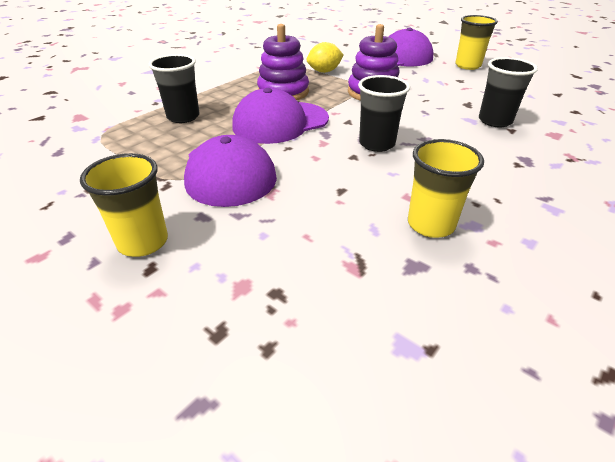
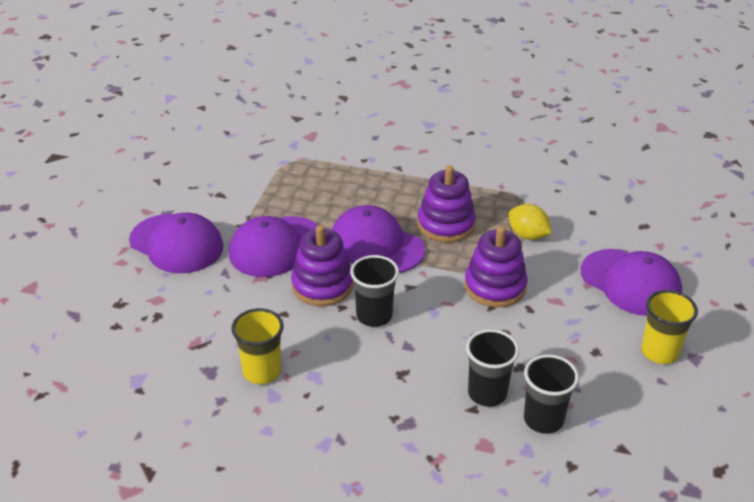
camera: 65 degrees right, 0 degrees up
yellow cup [80,153,168,257] -> purple cap [129,213,223,273]
black cup [149,54,199,123] -> black cup moved to [524,354,579,434]
none -> purple stacking toy [291,225,353,306]

